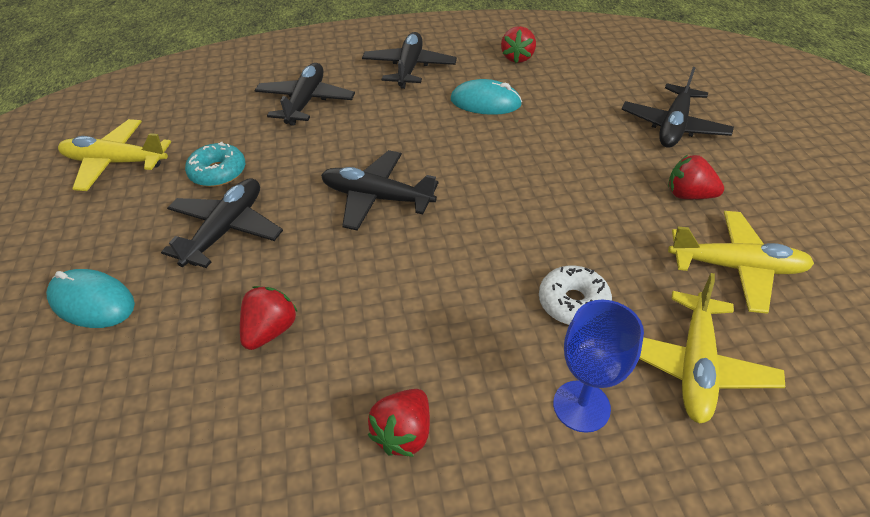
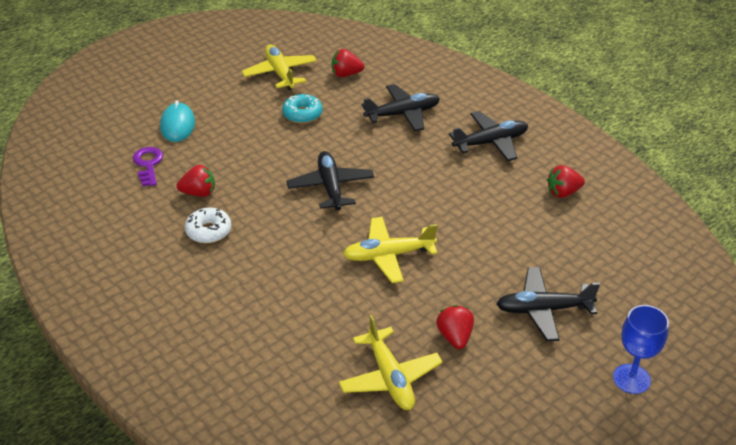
camera: 60 degrees right, 5 degrees down
black plane [161,178,283,268] -> none
red strawberry [368,389,430,457] -> red strawberry moved to [332,49,364,77]
turquoise mouse [451,79,522,115] -> none
white donut [539,266,612,325] -> white donut moved to [185,208,231,243]
blue goblet [553,300,644,433] -> blue goblet moved to [613,305,669,394]
yellow plane [639,273,785,424] -> yellow plane moved to [343,217,437,283]
none -> purple key [133,147,163,187]

